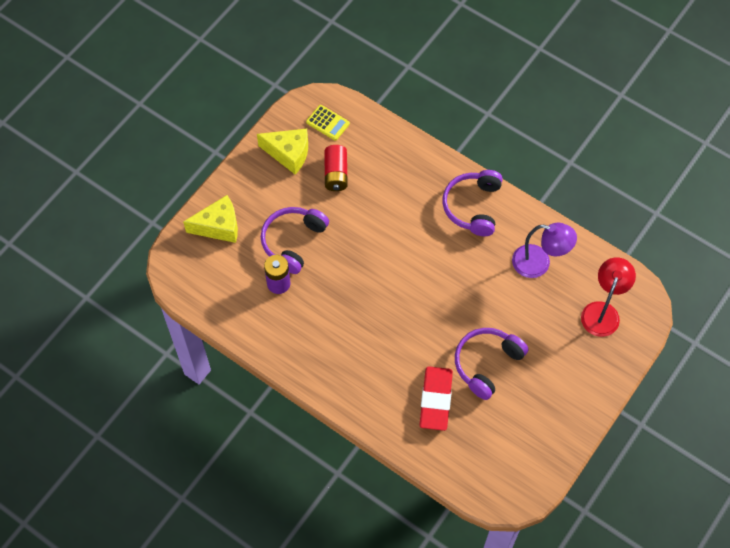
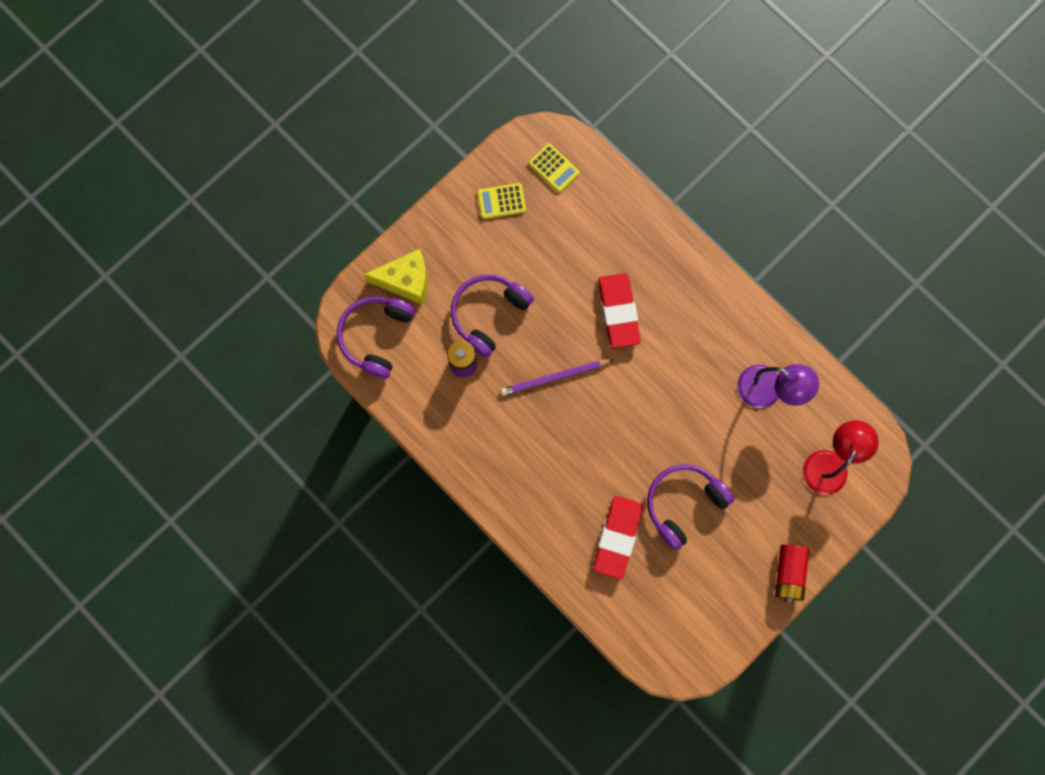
camera: 10 degrees right, 15 degrees up
yellow cheese [257,129,308,174] -> yellow calculator [477,183,526,219]
red battery [324,145,348,191] -> red battery moved to [775,544,809,603]
purple headphones [442,170,503,236] -> purple headphones moved to [337,297,415,379]
none -> purple pencil [501,360,613,396]
none -> red eraser [598,273,641,348]

